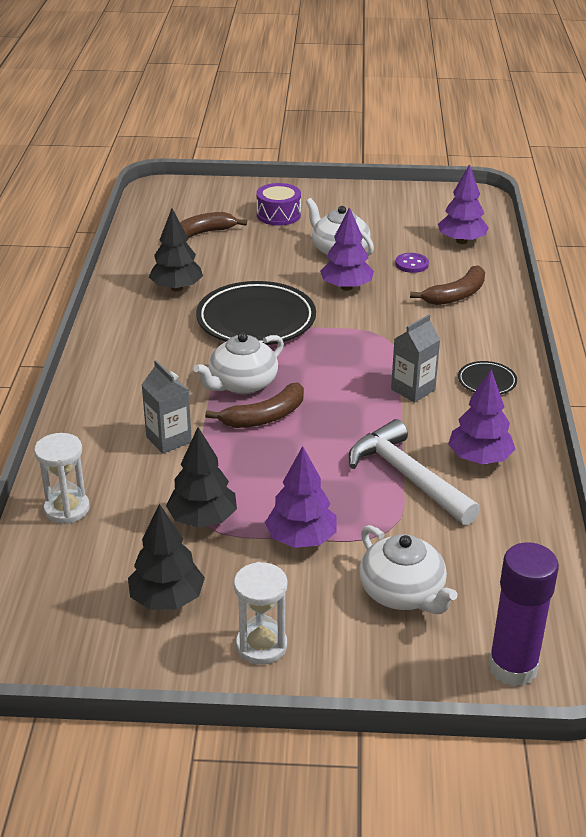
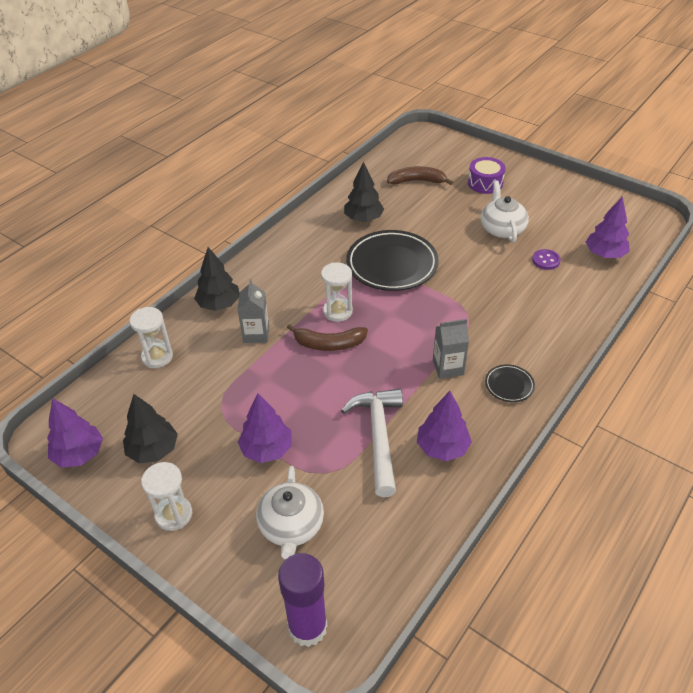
camera: 35 degrees right, 10 degrees up
black tree [166,427,237,528] -> black tree moved to [194,247,239,311]
white teapot [194,333,284,394] -> white hourglass [321,263,353,322]
purple tree [320,207,374,291] -> purple tree moved to [47,398,103,468]
brown banana [410,265,485,305] -> none

